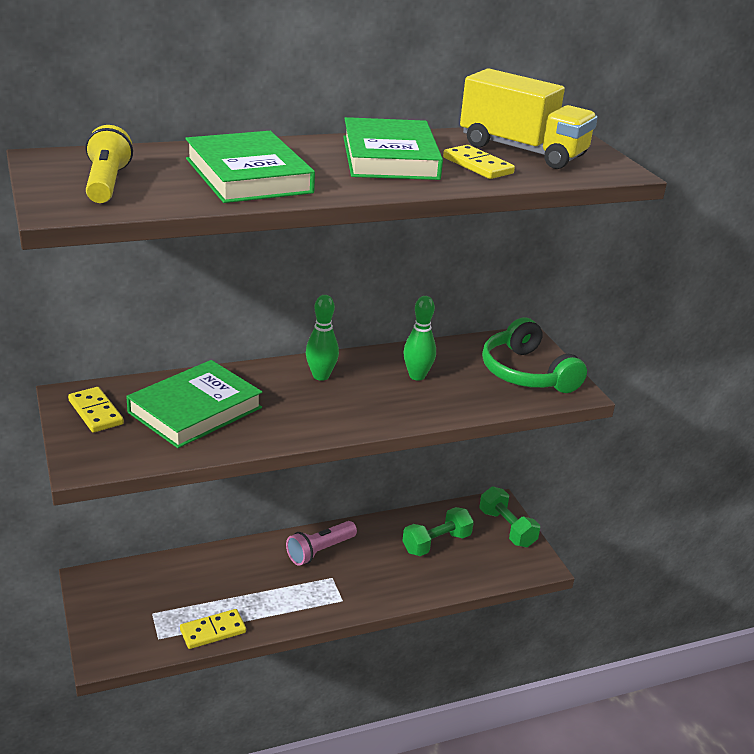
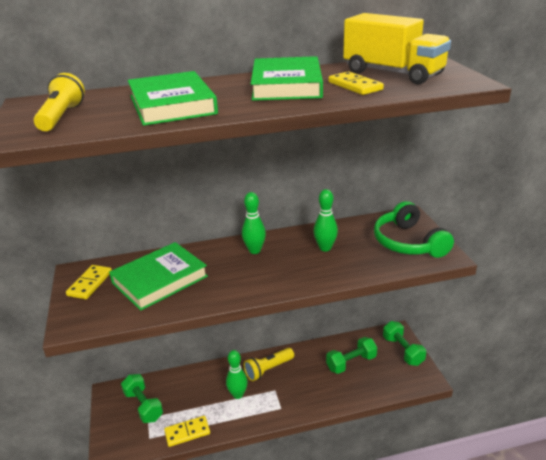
camera: 10 degrees right, 0 degrees up
yellow domino [68,387,124,433] -> yellow domino turned 45 degrees clockwise [66,265,112,299]
pink flashlight [286,521,357,566] -> yellow flashlight [244,348,294,381]
none -> green dumbbell [121,374,163,423]
none -> green bowling pin [226,350,248,399]

